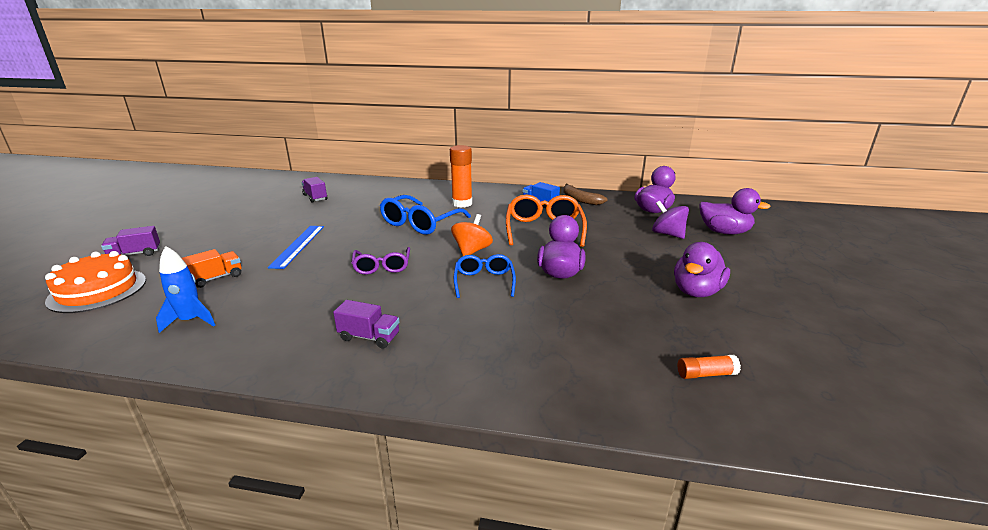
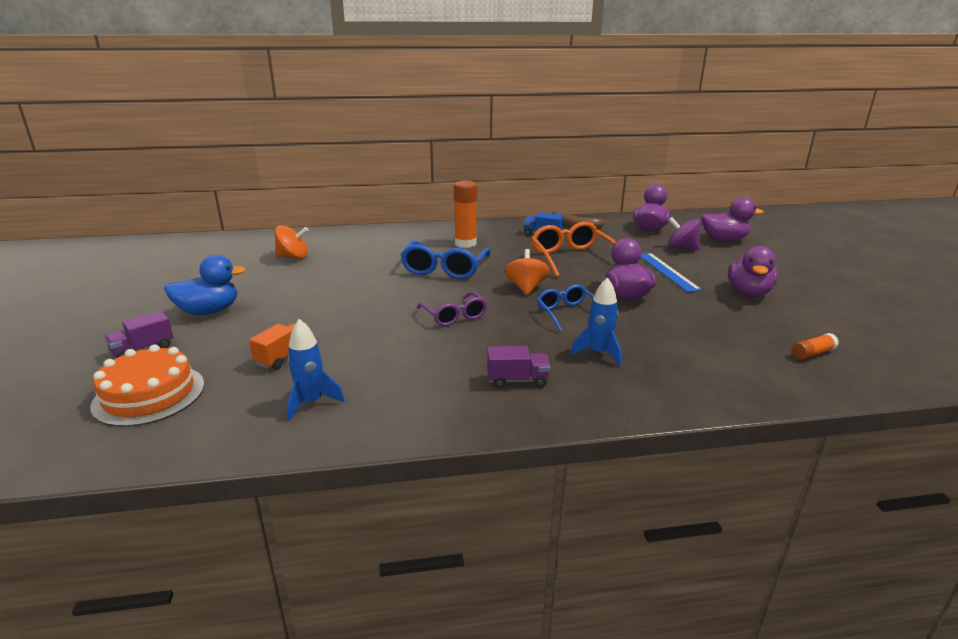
camera: 20 degrees left, 0 degrees up
blue ruler [268,226,324,269] -> blue ruler moved to [640,253,702,292]
purple truck [302,177,327,203] -> orange spinning top [275,225,309,259]
none -> blue duck [164,255,246,315]
none -> blue rocket [571,277,622,366]

